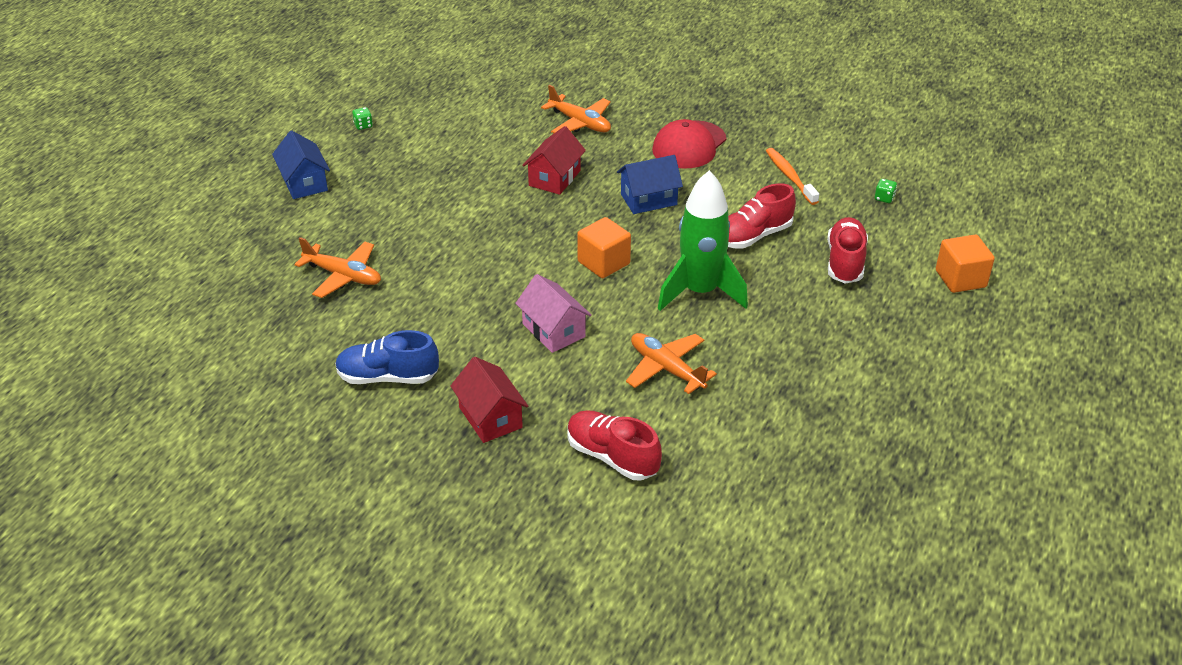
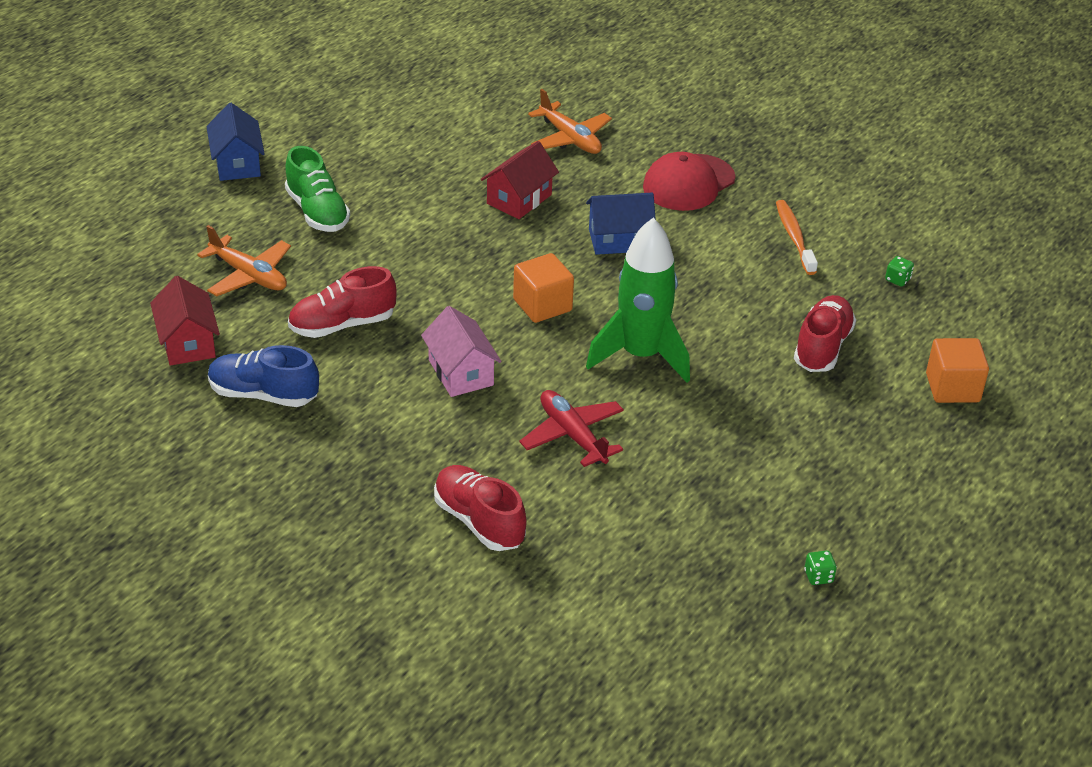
camera: 10 degrees right, 0 degrees up
green dice [352,107,373,130] -> green dice moved to [804,550,837,585]
red house [450,357,528,443] -> red house moved to [150,276,220,366]
orange plane [626,333,717,394] -> red plane [519,390,624,467]
red shoe [728,183,796,248] -> red shoe moved to [288,266,397,338]
none -> green shoe [285,146,350,232]

